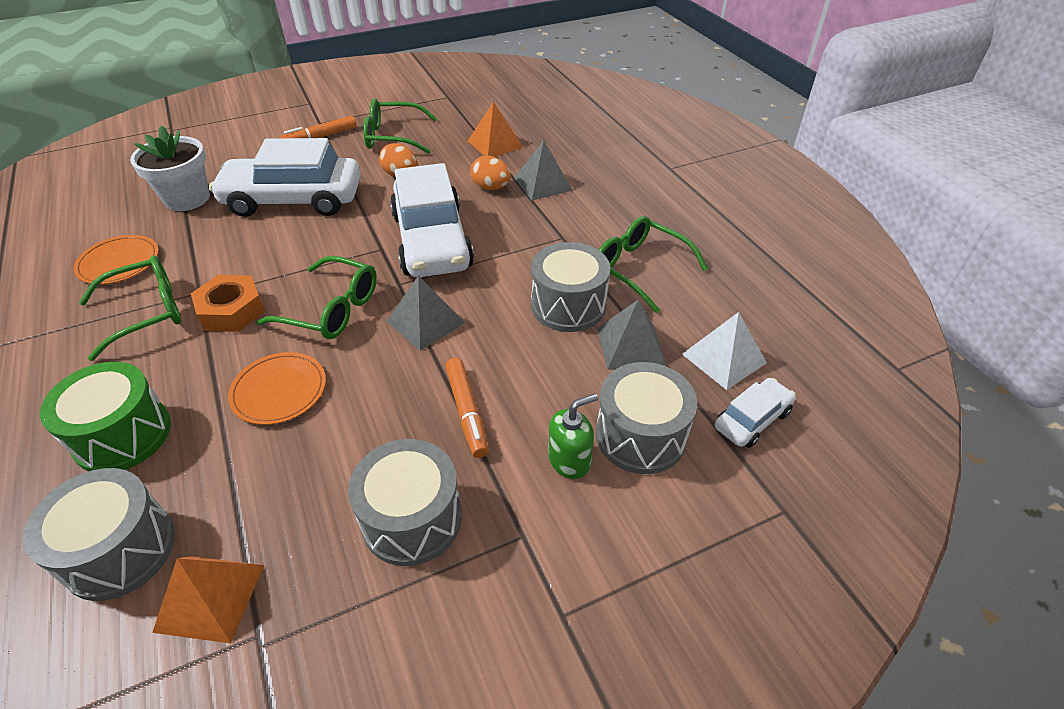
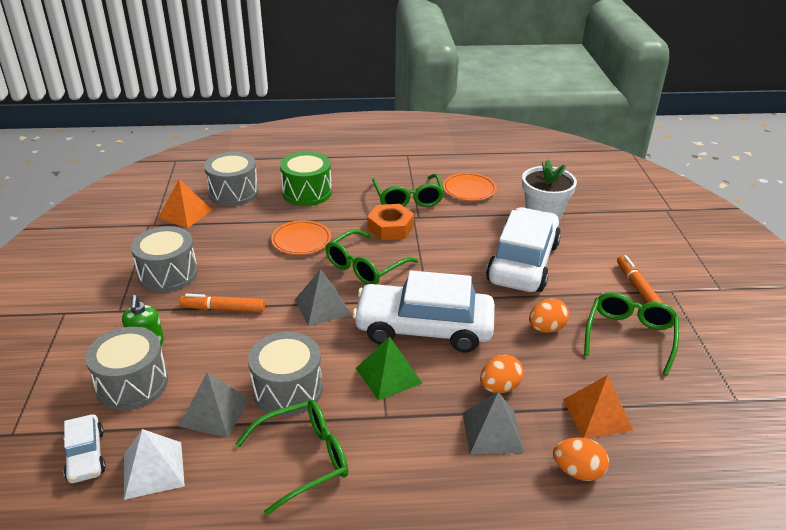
camera: 110 degrees right, 10 degrees down
none -> green pyramid [356,336,423,401]
none -> orange egg [553,437,609,481]

